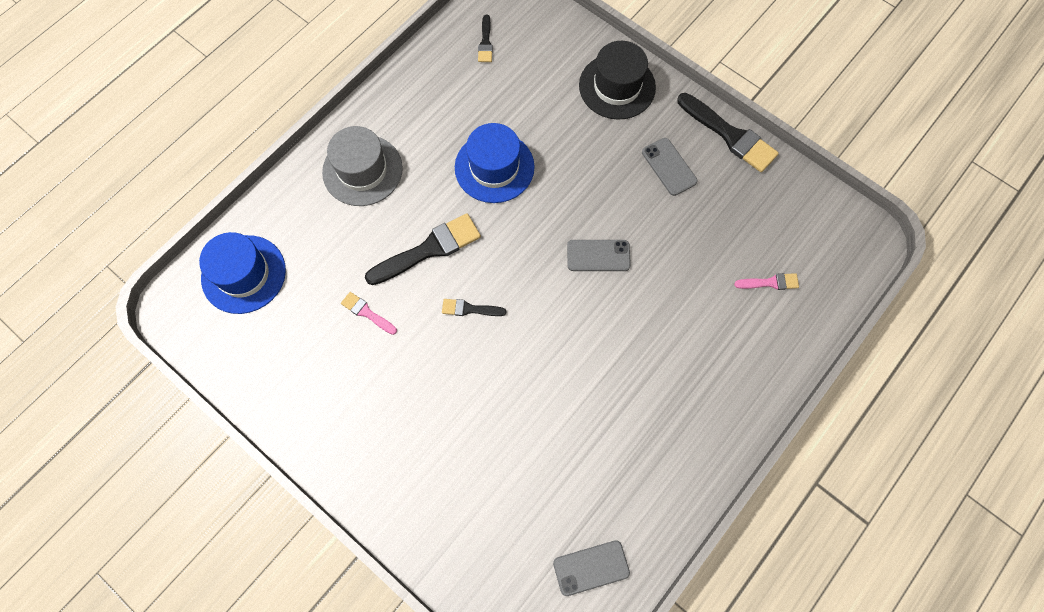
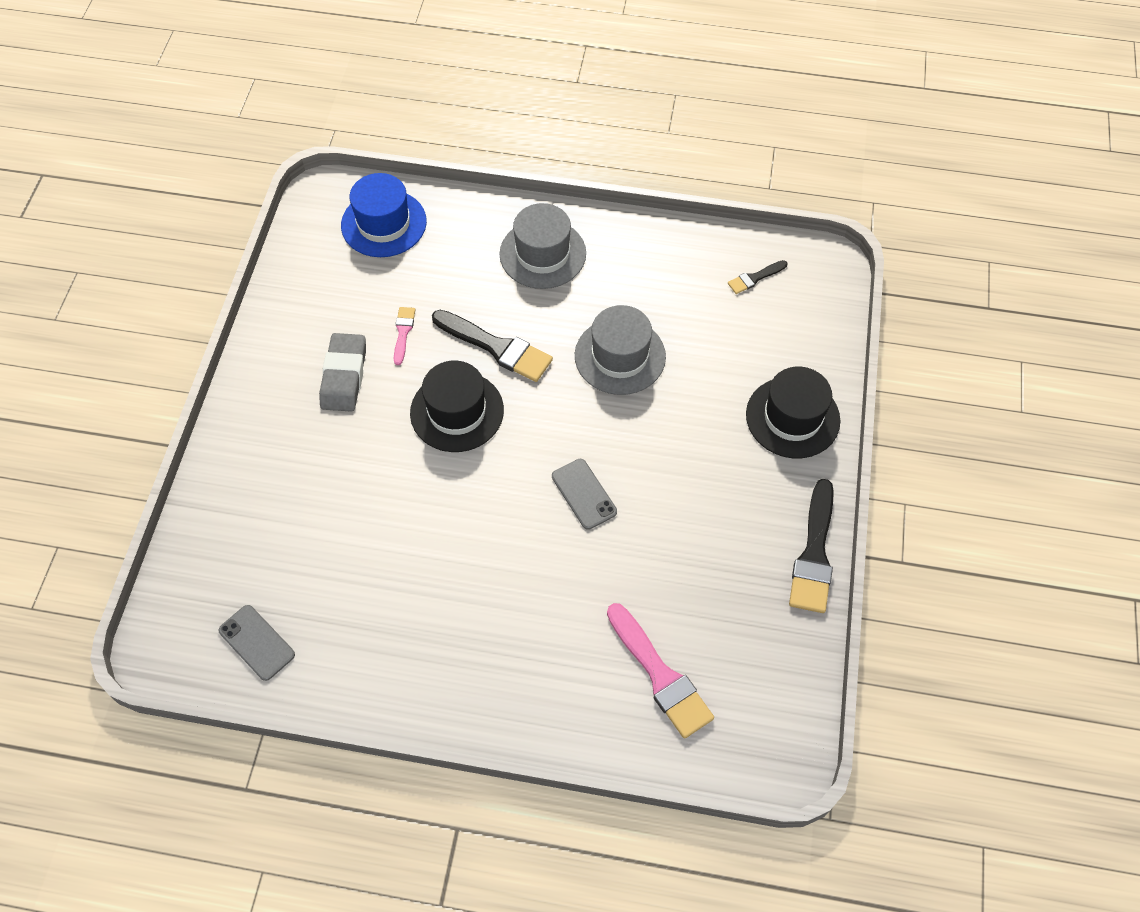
camera: 60 degrees right, 10 degrees down
black brush [442,299,507,316] -> black hat [410,361,504,452]
blue hat [455,123,535,203] -> grey hat [575,305,666,395]
grey phone [642,138,698,196] -> none
pink brush [734,273,799,290] -> pink brush [607,603,714,739], size x1.94
none -> grey eraser [319,333,366,412]

